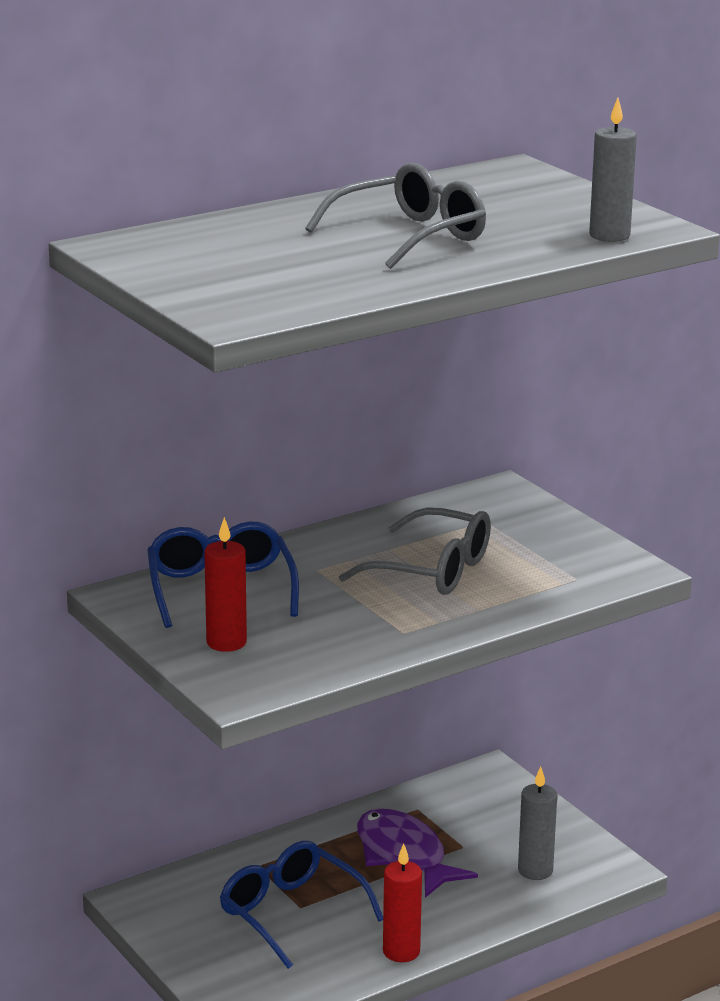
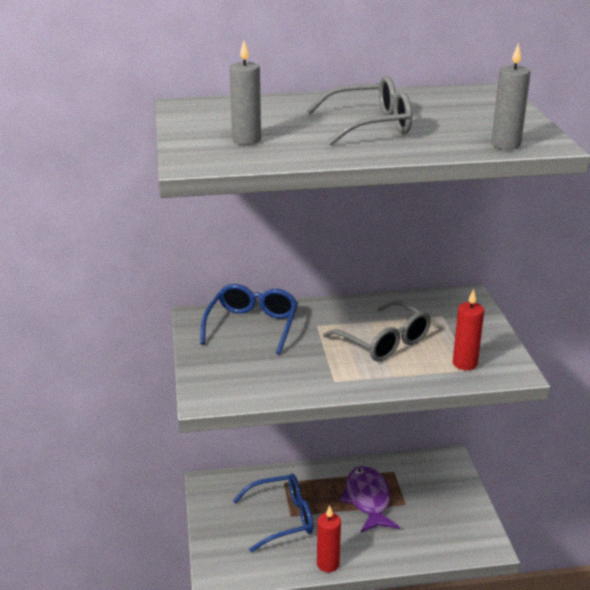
camera: 25 degrees right, 5 degrees up
red candle [204,517,247,652] -> red candle moved to [453,289,484,370]
blue glasses [220,841,383,969] -> blue glasses turned 90 degrees clockwise [233,474,313,552]
grey candle [518,767,557,880] -> grey candle moved to [230,41,261,145]

